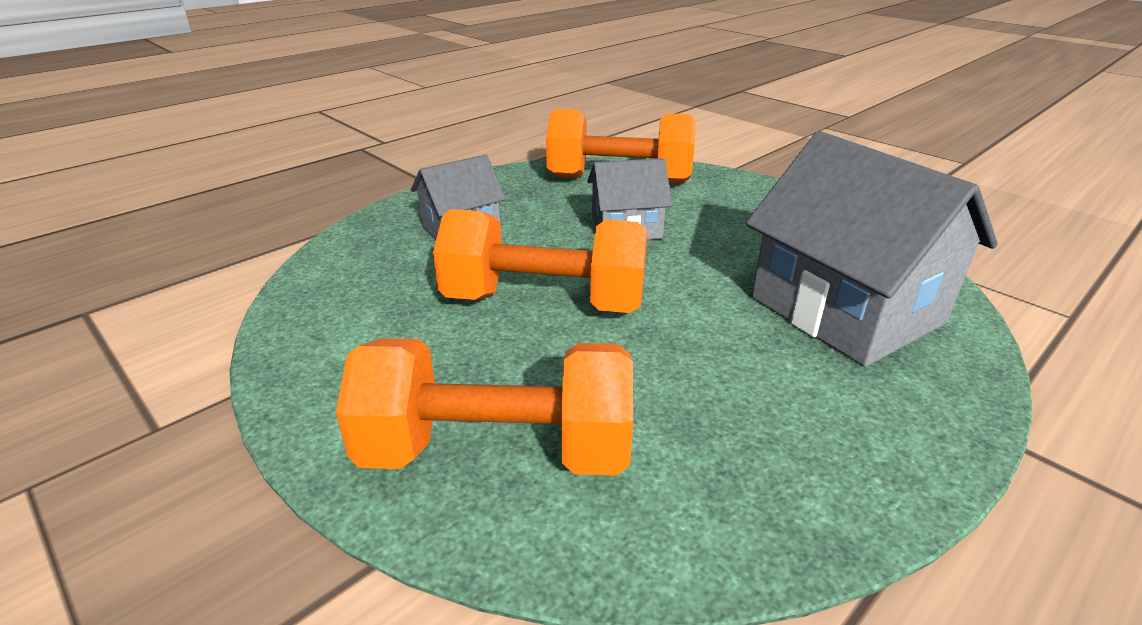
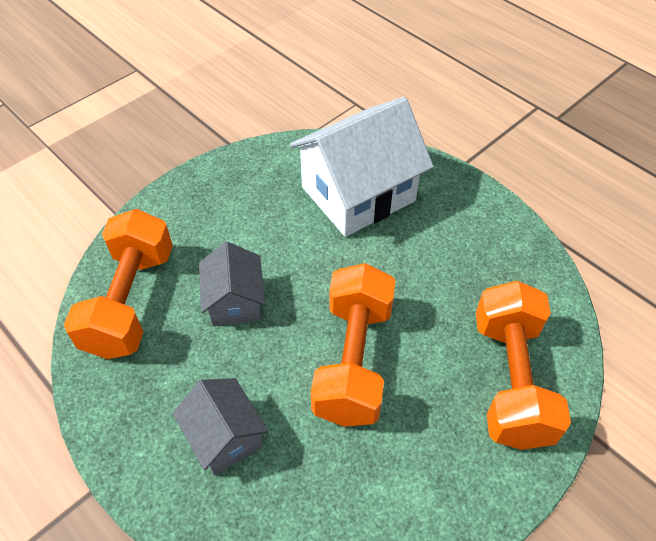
camera: 90 degrees left, 20 degrees up
grey house [746,131,998,367] -> white house [290,97,434,237]

